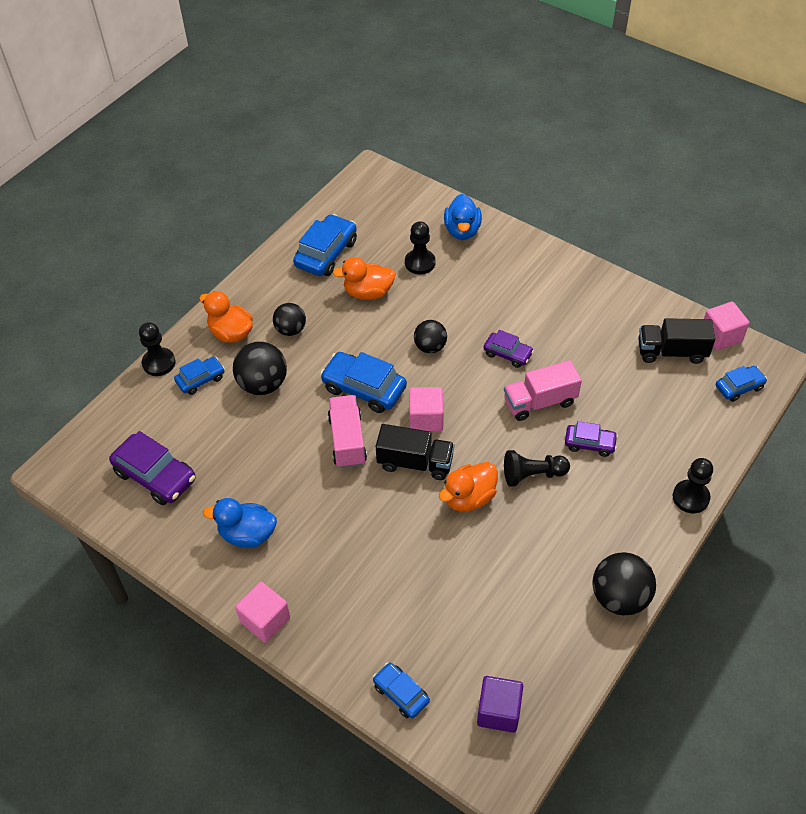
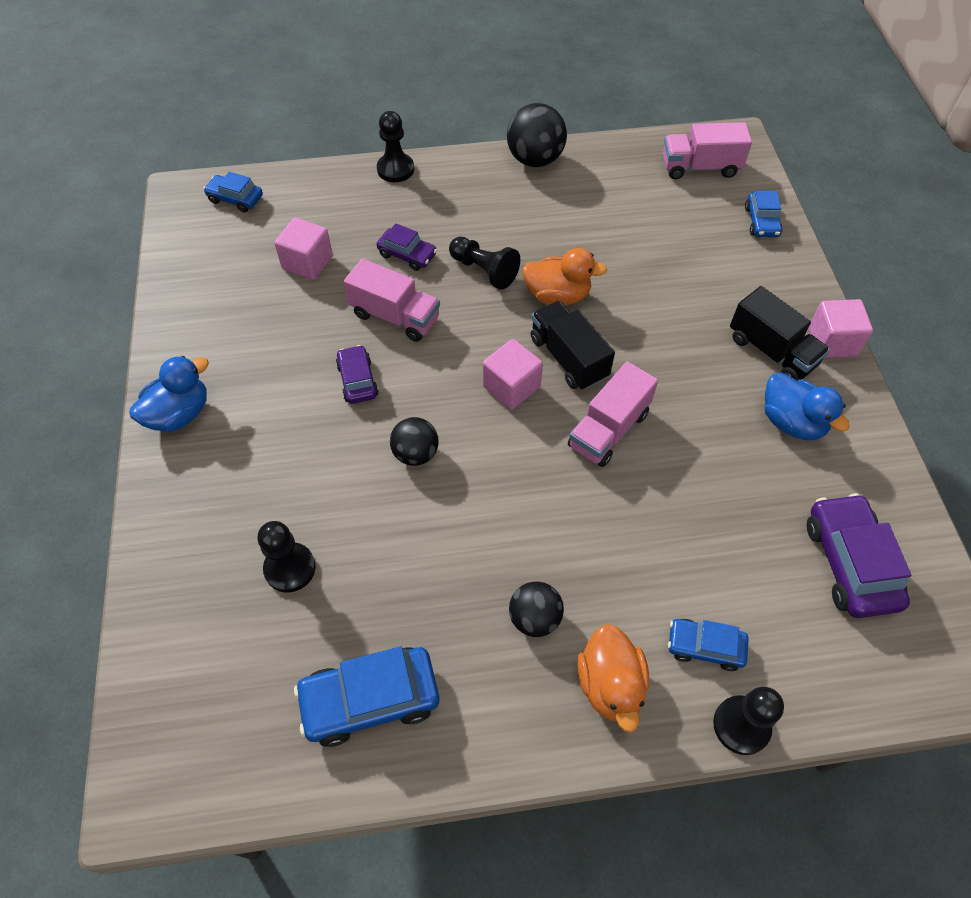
camera: 135 degrees left, 5 degrees up
black ball [233,341,287,395] -> none
blue car [320,352,407,413] -> none
orange duck [333,257,396,300] -> none
blue duck [444,194,482,240] -> blue duck moved to [129,356,209,432]
purple cube [477,676,523,733] -> pink truck [663,122,752,180]
purple car [565,421,618,457] -> purple car turned 150 degrees clockwise [376,223,437,271]
black truck [638,318,715,364] -> black truck moved to [730,286,830,381]
pink cube [704,302,749,350] -> pink cube moved to [274,218,333,280]

